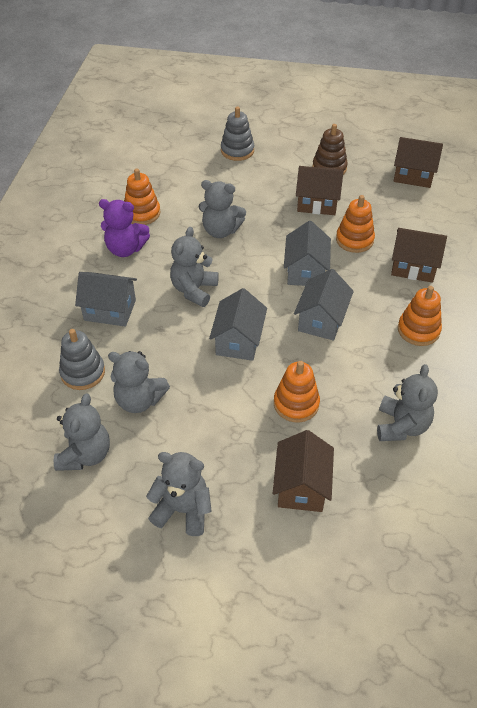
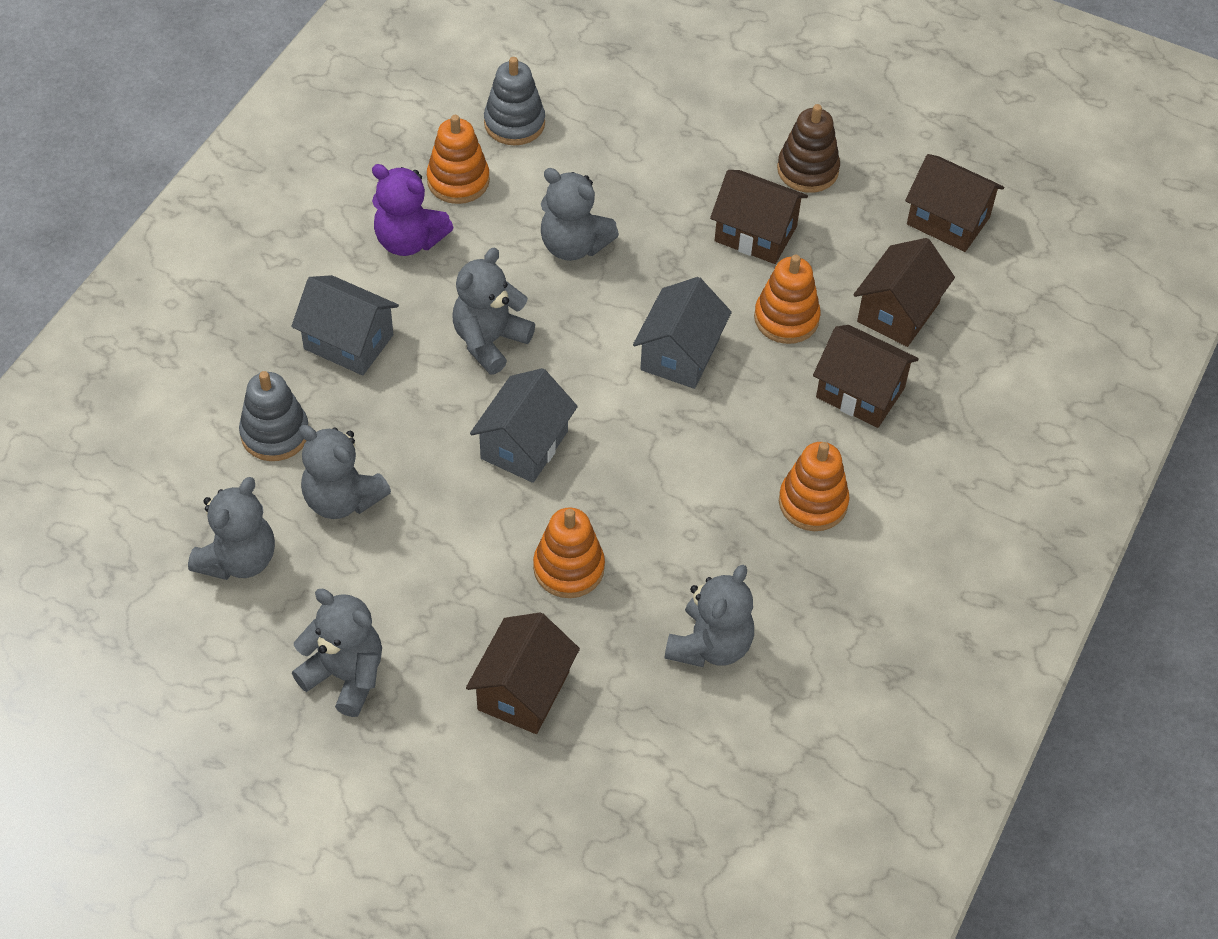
camera: 15 degrees right, 5 degrees up
grey stacking toy [221,107,254,161] -> grey stacking toy moved to [484,57,545,145]
grey house [294,269,354,341] -> none
none -> brown house [853,238,955,347]

